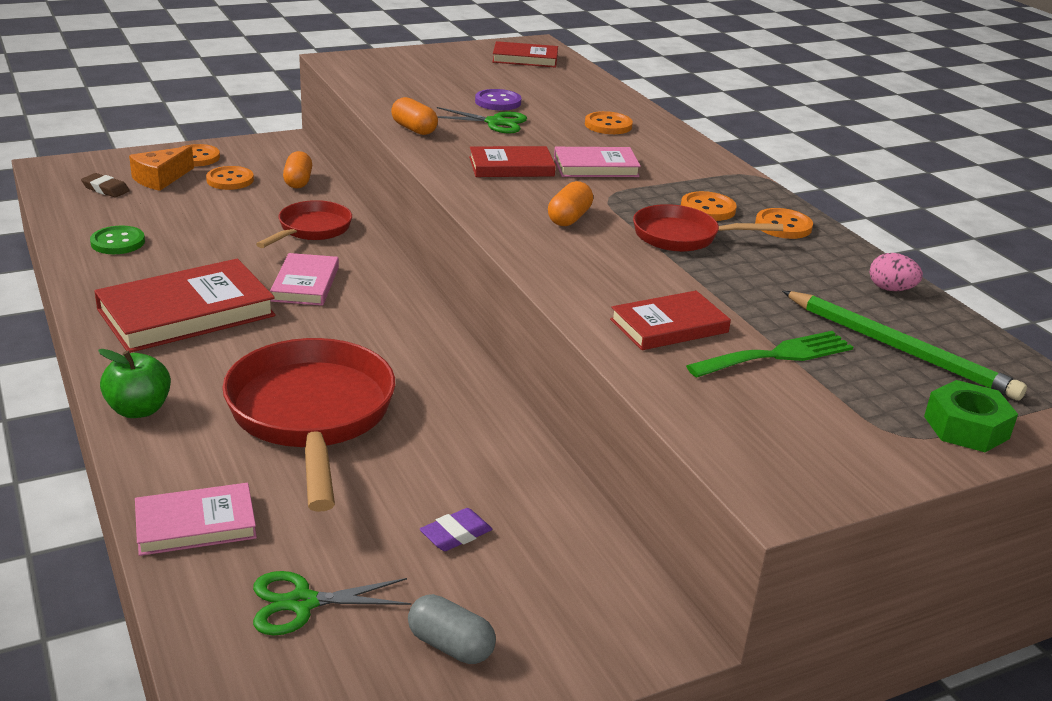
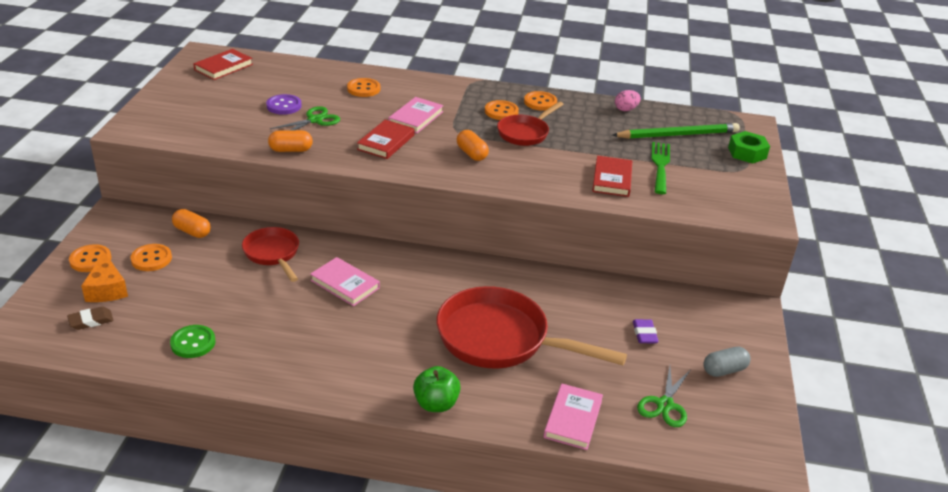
camera: 55 degrees left, 5 degrees up
red book [94,259,276,353] -> none

